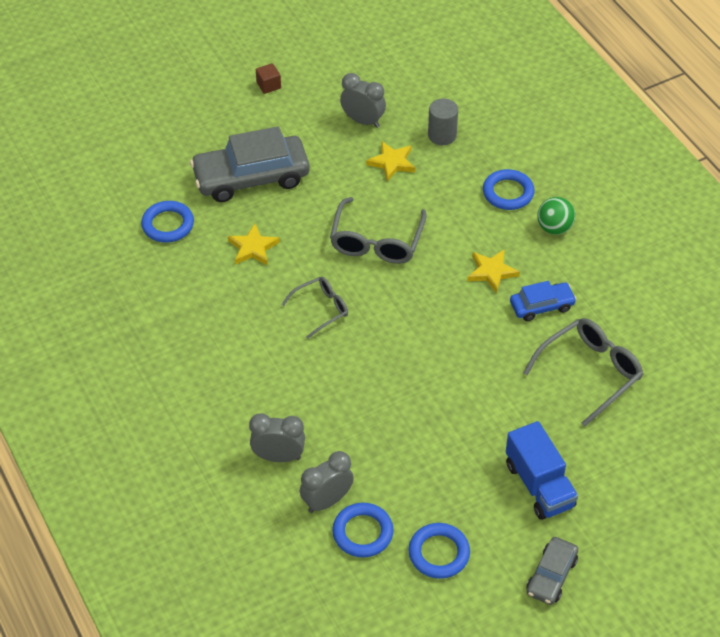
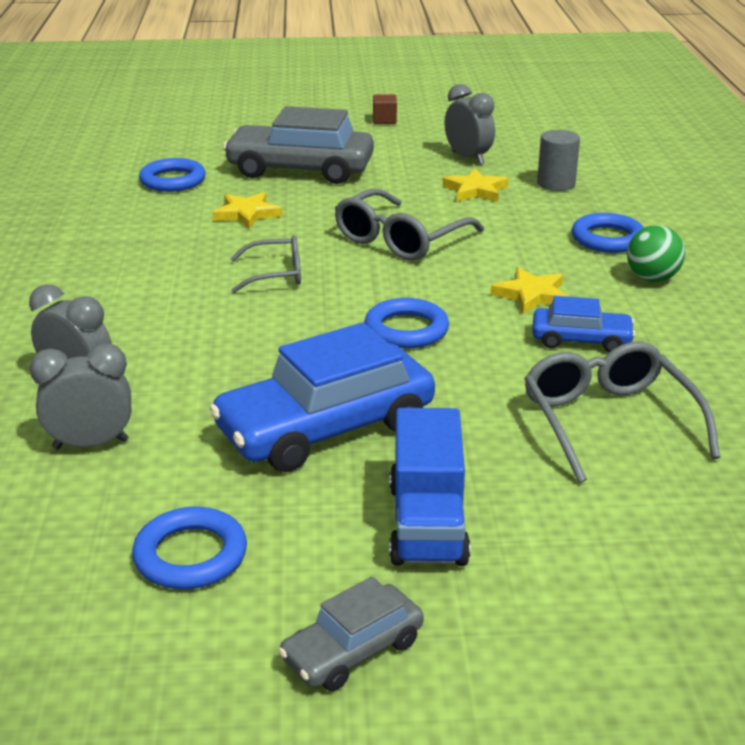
camera: 25 degrees right, 20 degrees down
blue ring [332,503,394,558] -> blue ring moved to [364,298,449,348]
grey glasses [523,318,643,427] -> grey glasses turned 90 degrees counterclockwise [524,341,720,483]
none -> blue car [209,322,435,472]

